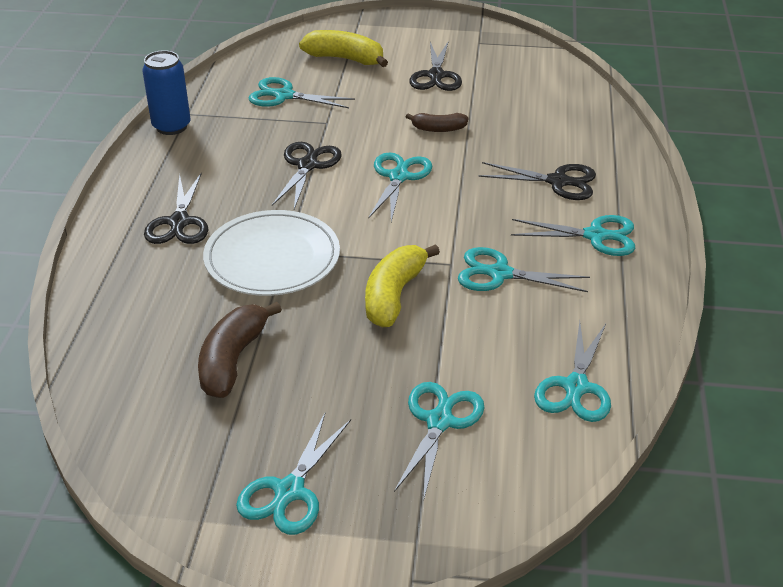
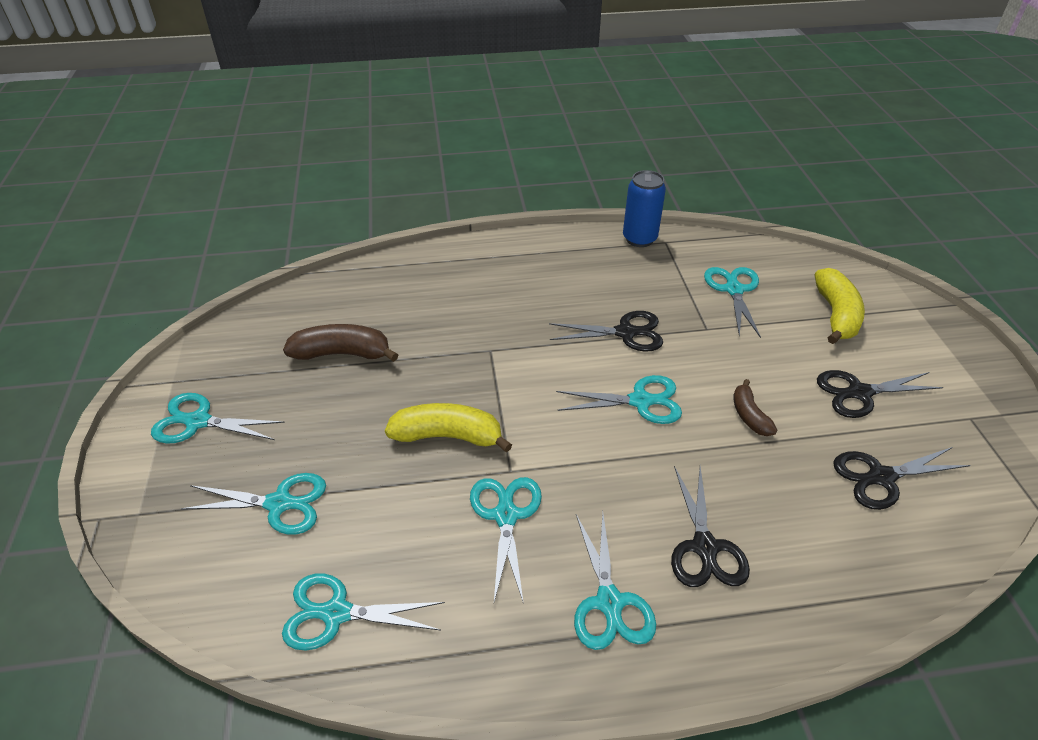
camera: 75 degrees right, 5 degrees up
black scissors [144,172,208,244] -> black scissors moved to [833,447,971,510]
white plate [203,210,340,296] -> none

